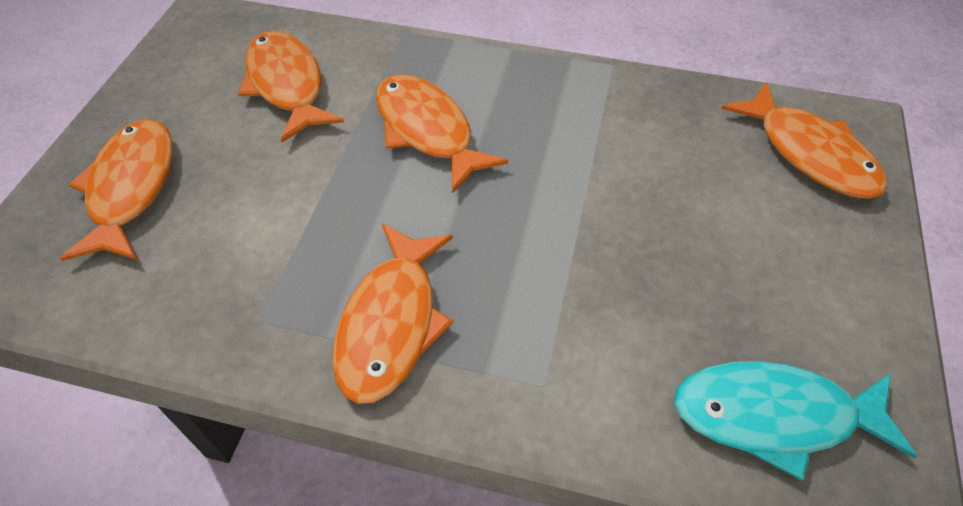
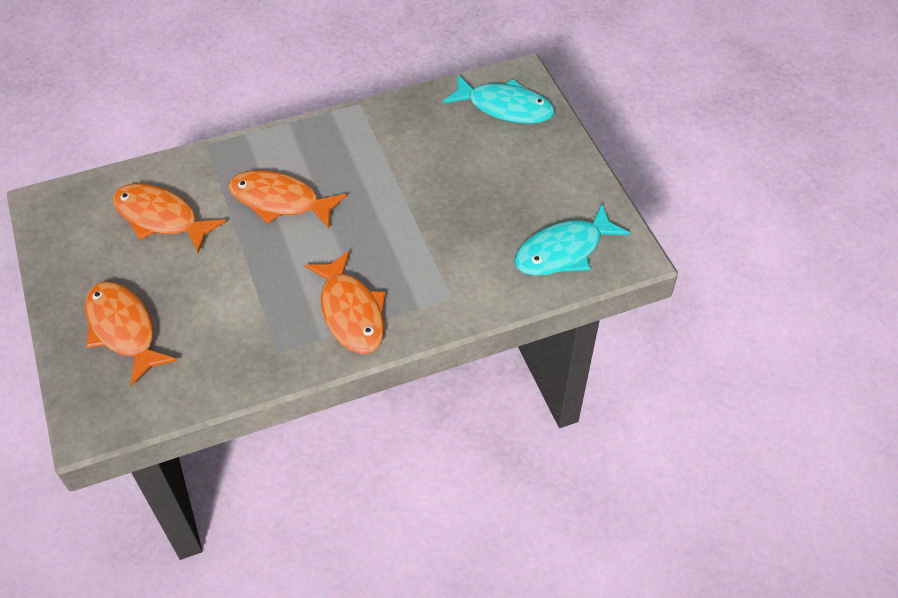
camera: 35 degrees left, 0 degrees up
orange fish [721,82,887,199] -> turquoise fish [443,74,554,124]

